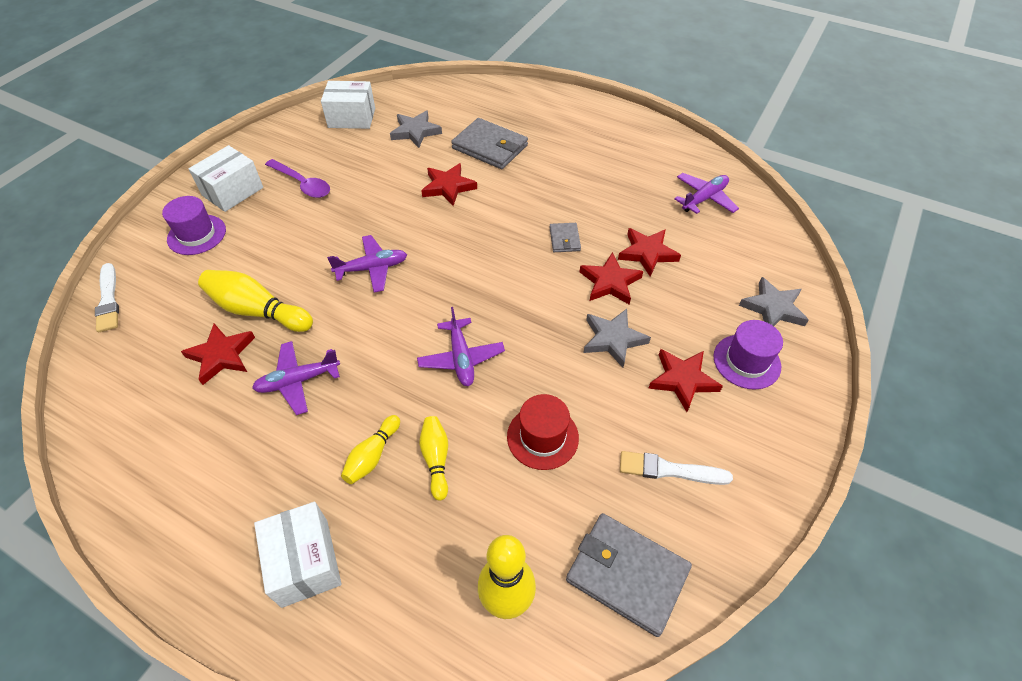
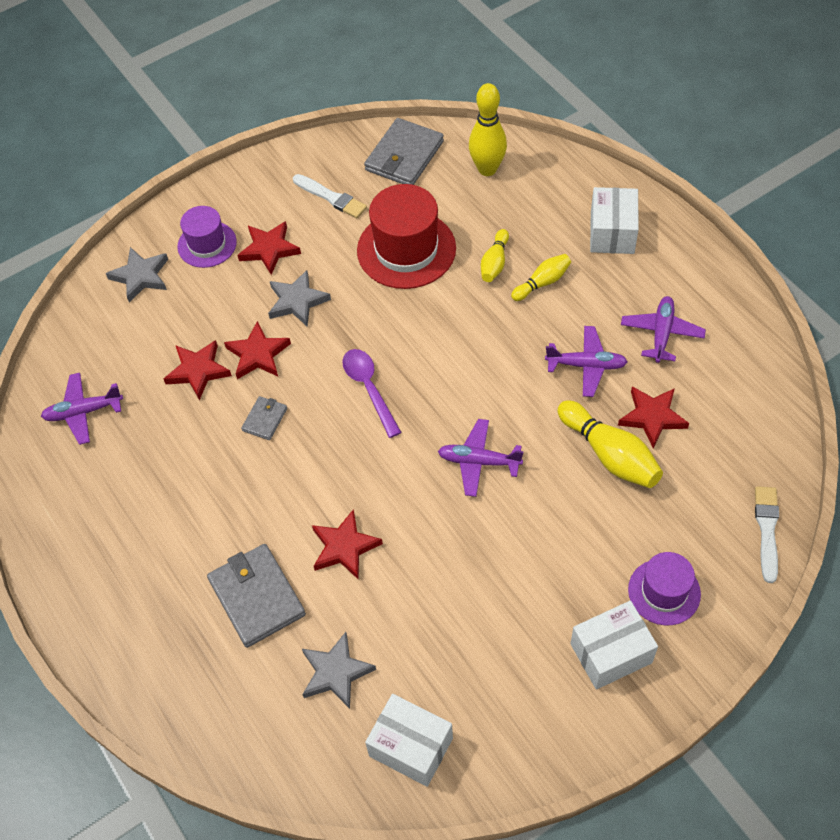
camera: 150 degrees left, 5 degrees up
purple spoon [265,159,330,198] -> purple spoon moved to [343,349,402,438]
purple plane [417,307,505,386] -> purple plane moved to [621,296,706,363]
red hat [507,394,579,470] -> red hat [357,184,456,289], size x1.66
grey wallet [566,513,692,637] -> grey wallet turned 60 degrees clockwise [364,118,444,185]

